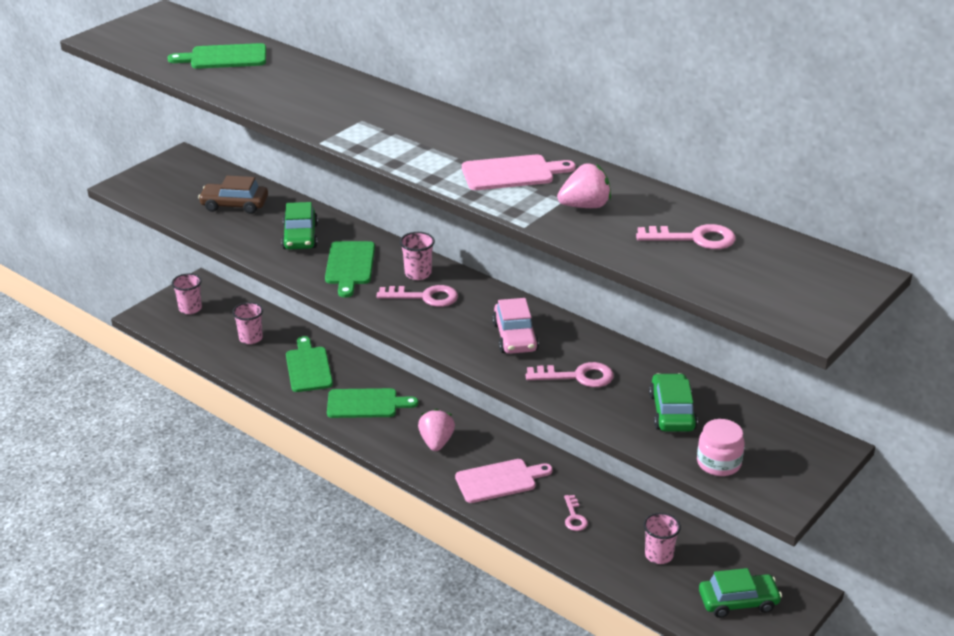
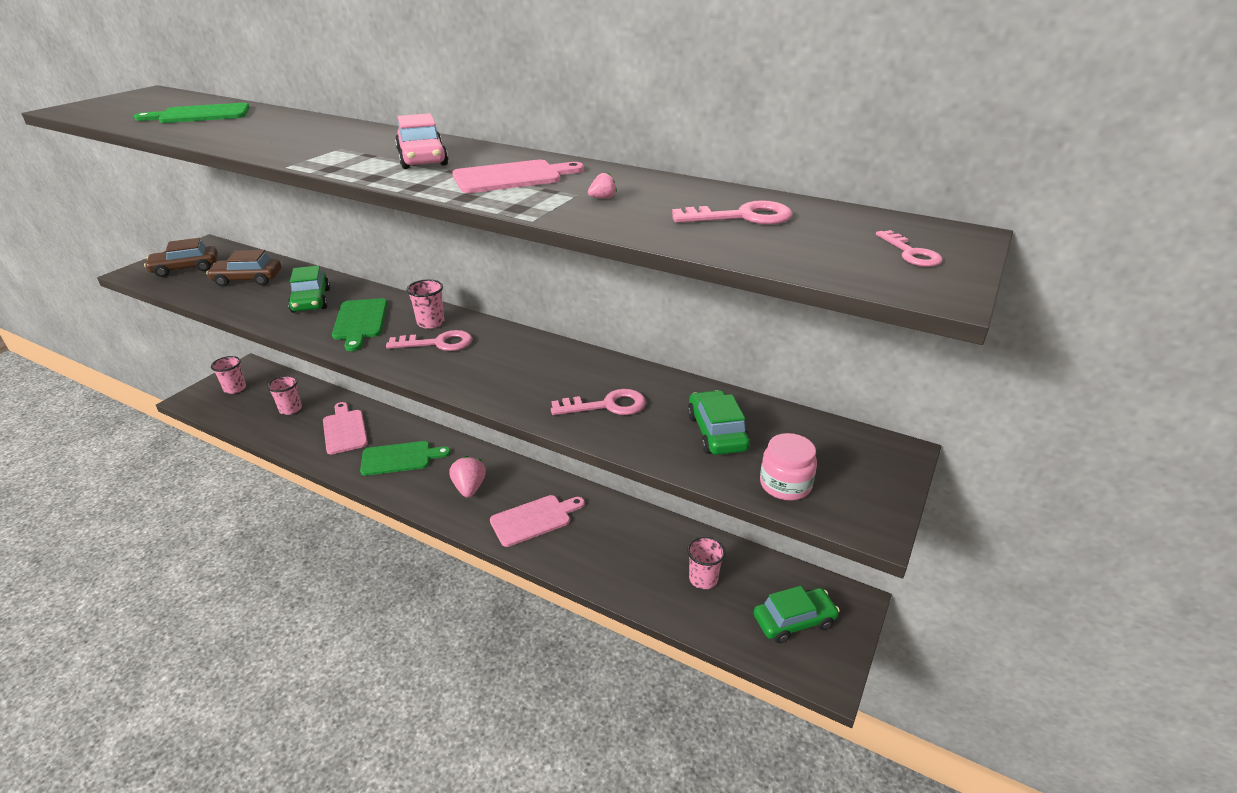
camera: 10 degrees left, 0 degrees up
green cutting board [286,336,333,392] -> pink cutting board [323,402,368,454]
pink car [492,298,539,354] -> pink car moved to [395,113,448,169]
pink strawberry [557,163,611,208] -> pink strawberry [588,172,617,198], size x0.46
pink key [564,495,588,531] -> pink key moved to [876,230,942,267]
none -> brown car [144,238,218,277]

